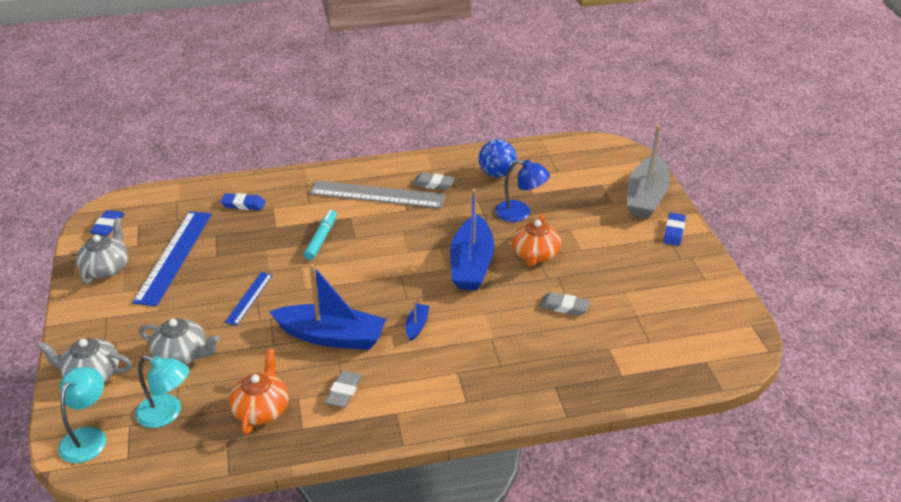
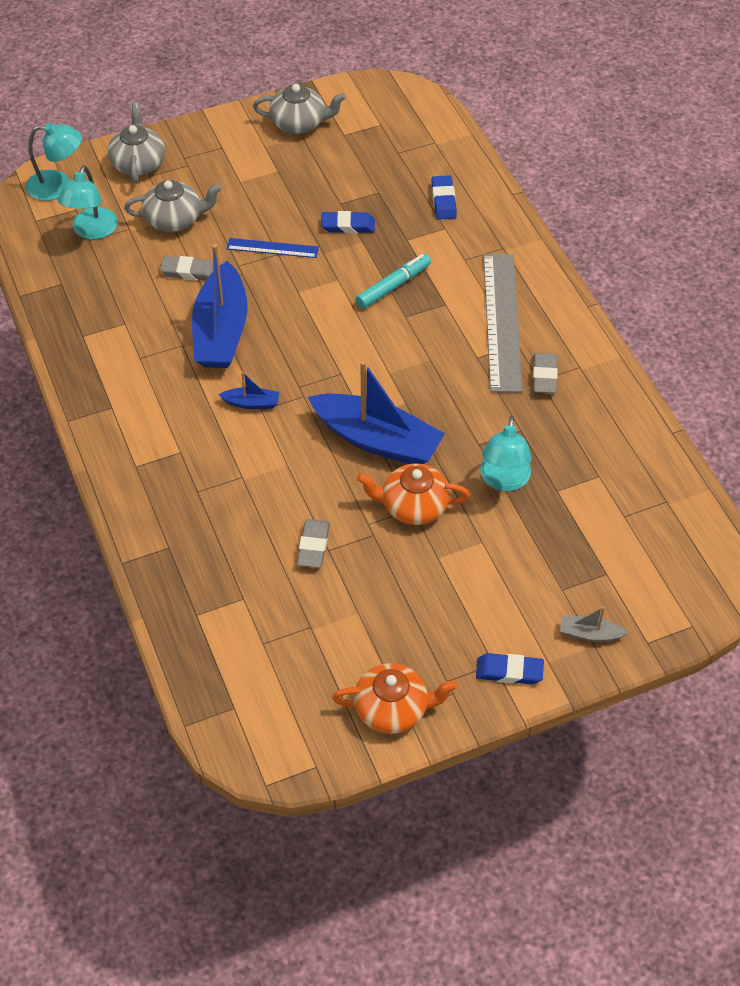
camera: 80 degrees right, 15 degrees up
blue eraser [90,210,124,236] -> blue eraser moved to [321,211,375,233]
blue ruler [132,211,212,306] -> none
grey teapot [139,318,220,365] -> grey teapot turned 105 degrees counterclockwise [124,180,222,232]
orange teapot [229,348,289,435] -> orange teapot moved to [332,663,457,734]
turquoise marker [304,210,337,260] -> turquoise marker turned 45 degrees counterclockwise [356,254,431,309]
grey eraser [325,371,362,408] -> grey eraser moved to [160,256,213,280]
blue boat [450,189,494,290] -> blue boat turned 150 degrees counterclockwise [308,361,445,464]
blue ball [479,139,517,177] -> none
blue lamp [495,159,550,222] -> turquoise lamp [480,416,532,491]
grey boat [627,125,670,219] -> grey boat [560,607,628,642], size x0.43

